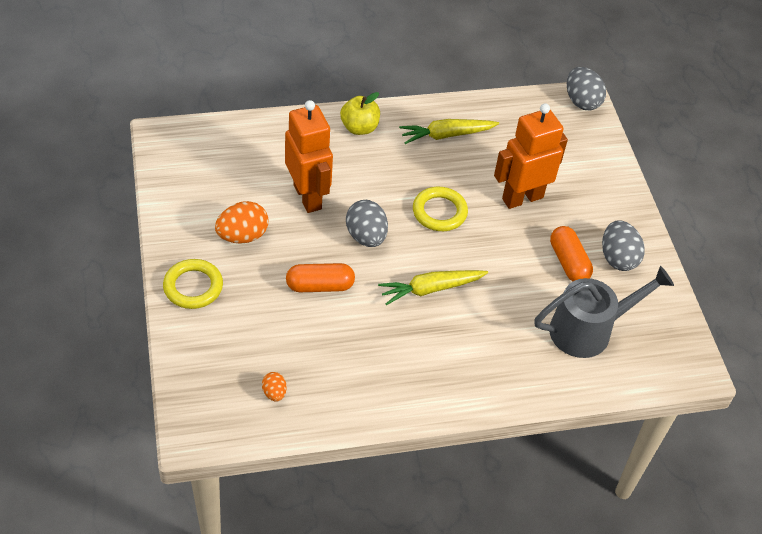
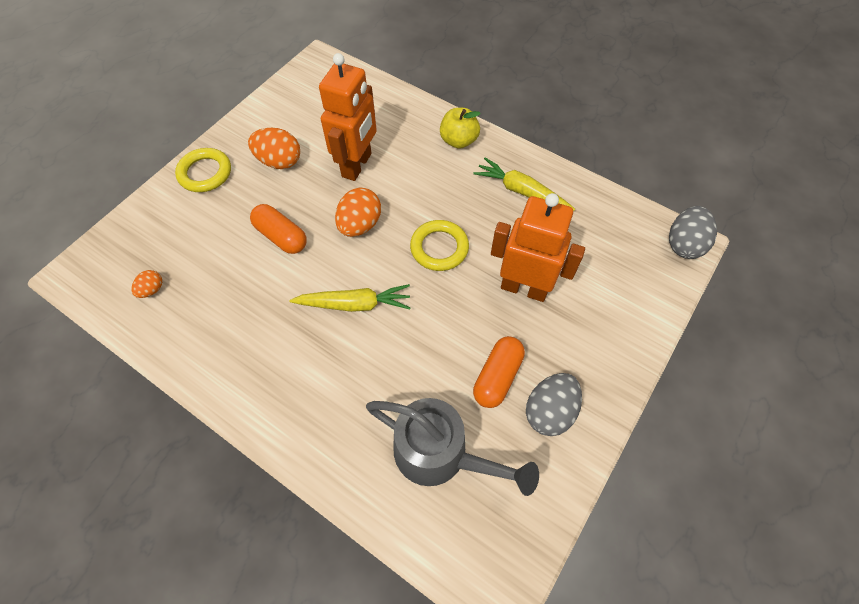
camera: 50 degrees right, 10 degrees up
grey egg [346,200,388,247] -> orange egg [335,188,381,237]
yellow carrot [378,270,488,305] -> yellow carrot turned 150 degrees clockwise [289,284,411,312]

